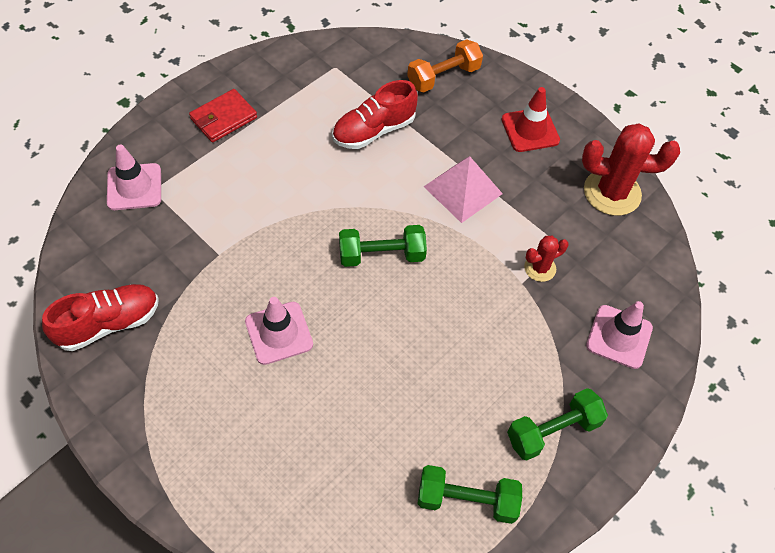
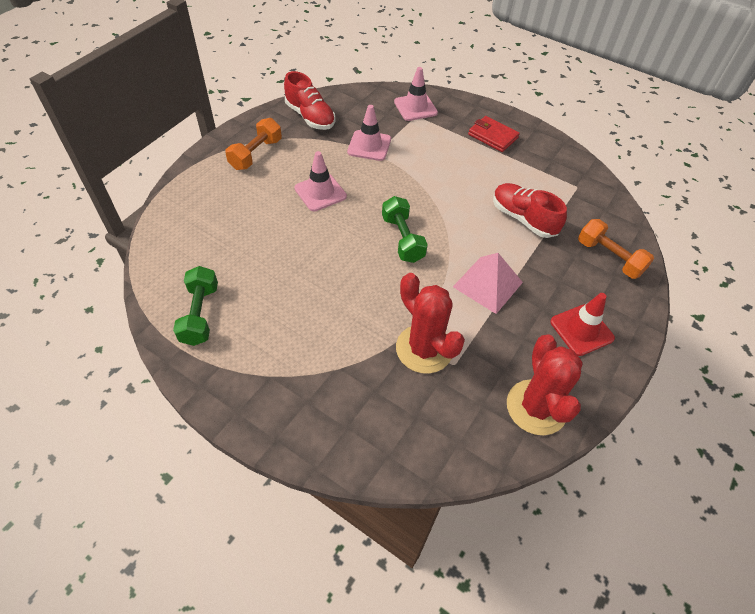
camera: 80 degrees right, 5 degrees down
green dumbbell [507,388,608,460] -> none
red cactus [524,236,569,282] -> red cactus [396,273,465,374], size x1.91
pink traffic cone [586,301,653,369] -> pink traffic cone moved to [347,105,391,161]
none -> orange dumbbell [225,118,282,170]

